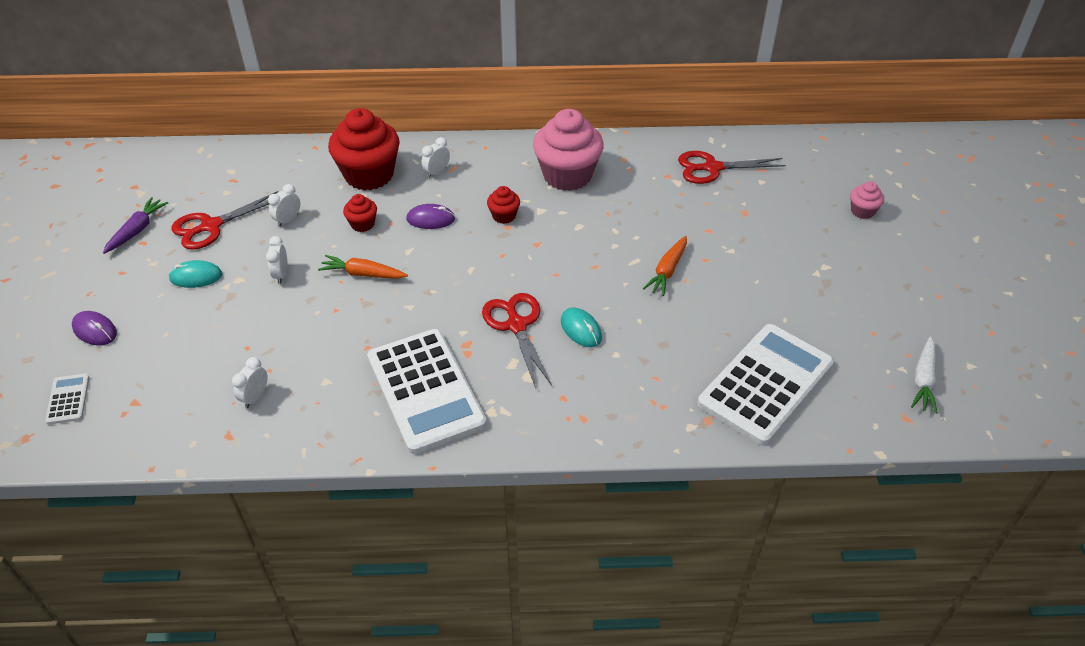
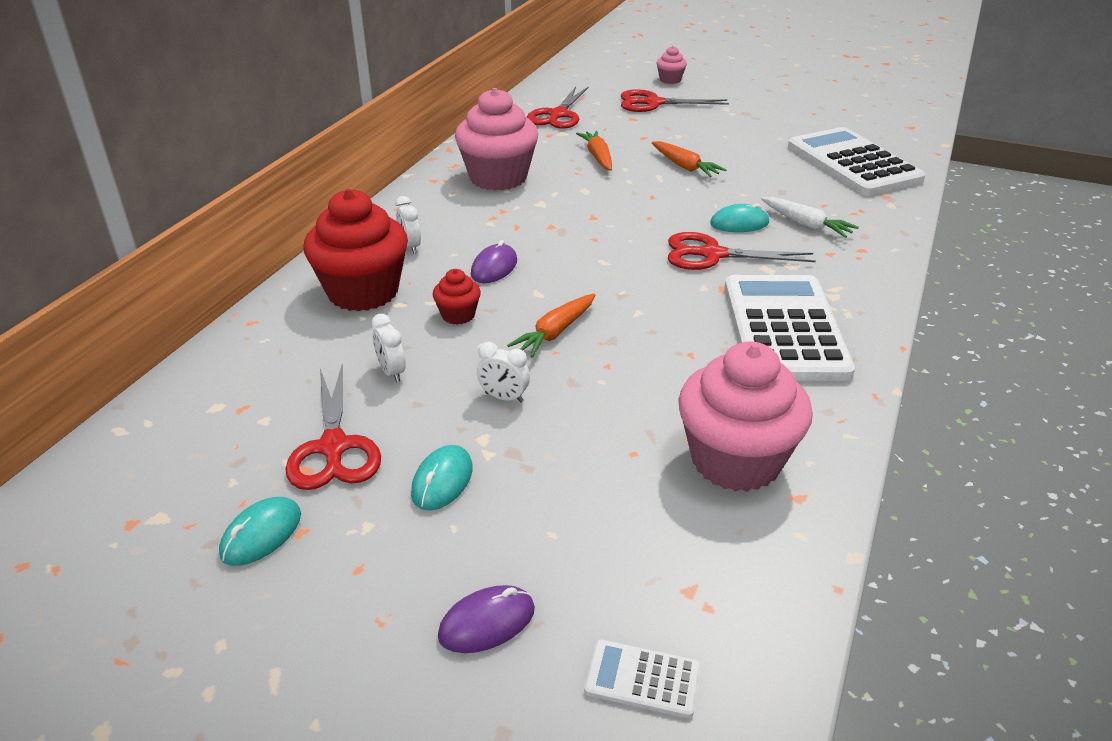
camera: 65 degrees left, 10 degrees down
purple carrot [103,197,168,254] -> turquoise mouse [219,497,301,566]
white clock [232,357,268,408] -> pink cupcake [678,342,813,492]
white calculator [367,329,487,454] -> white calculator turned 90 degrees counterclockwise [724,275,855,381]
red cupcake [487,186,520,224] -> none
white carrot [911,336,938,414] -> white carrot moved to [761,197,859,238]
none -> orange carrot [576,131,612,171]
none -> red scissors [621,89,729,112]

